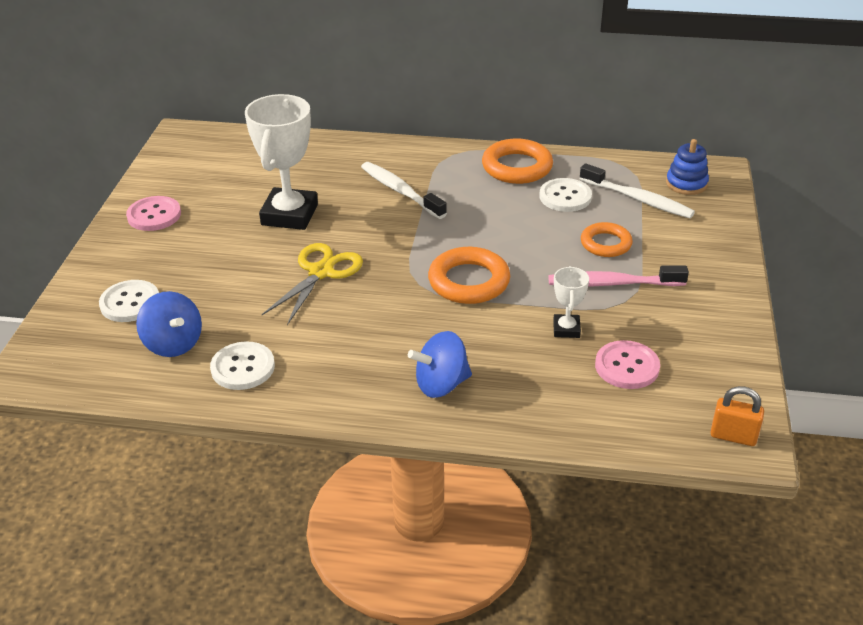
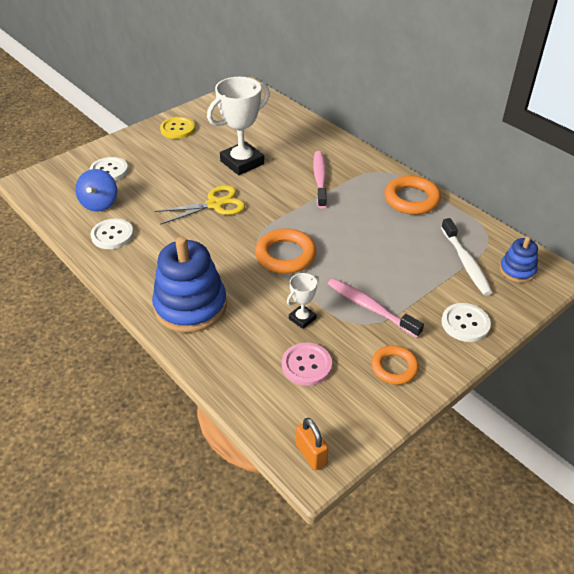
camera: 40 degrees right, 5 degrees up
pink button [126,196,181,231] -> yellow button [160,117,195,139]
white toothbrush [361,162,447,219] -> pink toothbrush [313,151,327,208]
blue spinning top [408,331,472,398] -> blue stacking toy [152,237,227,333]
white button [539,178,592,212] -> white button moved to [441,303,491,342]
orange ring [581,222,633,257] -> orange ring moved to [371,345,419,385]

